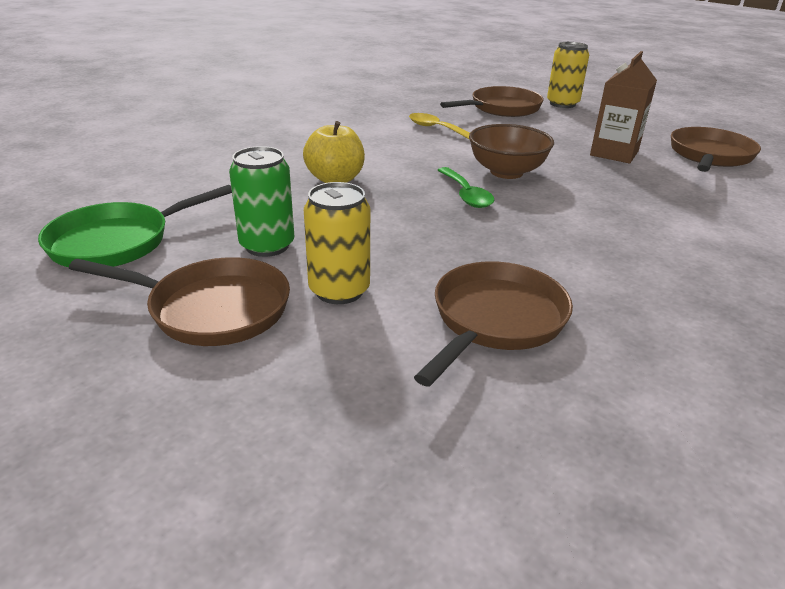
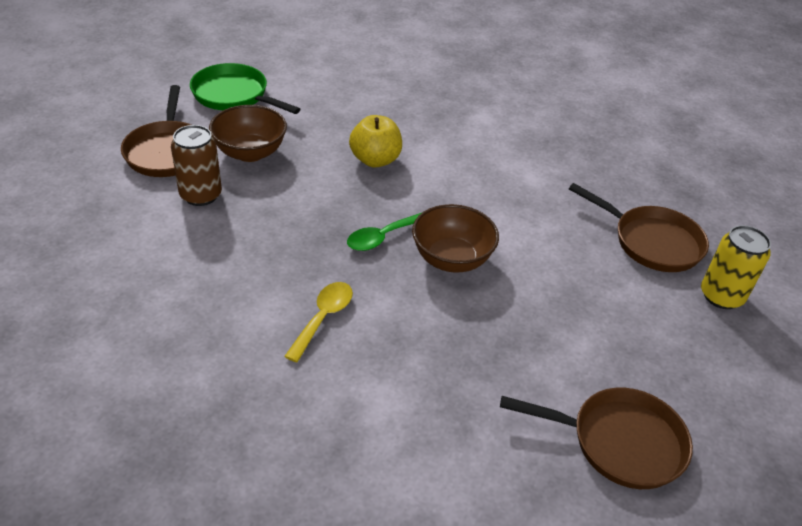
camera: 70 degrees right, 10 degrees up
green can [229,146,294,257] -> brown bowl [209,105,287,162]
yellow can [304,182,370,304] -> brown can [171,125,222,206]
yellow spoon [409,113,470,140] -> yellow spoon moved to [284,282,353,362]
brown pan [414,261,573,387] -> none
brown carton [590,51,657,163] -> none

